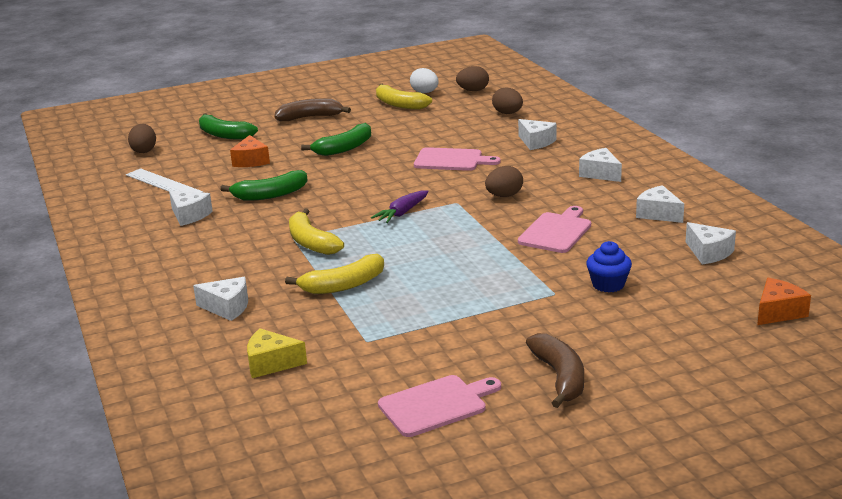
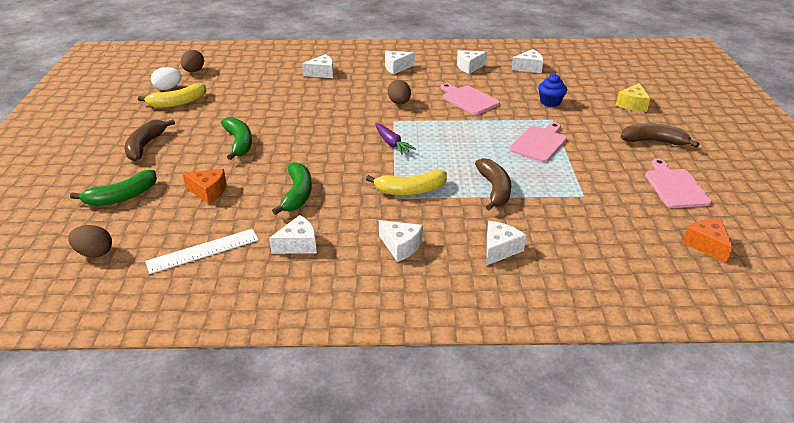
camera: 70 degrees left, 10 degrees up
yellow cheese [247,328,307,378] -> yellow cheese moved to [616,83,650,112]
yellow banana [285,254,384,294] -> brown banana [475,158,511,211]
pink cutting board [414,147,501,171] -> pink cutting board moved to [510,122,567,162]
brown egg [492,87,523,114] -> none
orange cheese [757,278,811,325] -> orange cheese moved to [682,219,733,263]
none -> white cheese [379,220,423,262]

